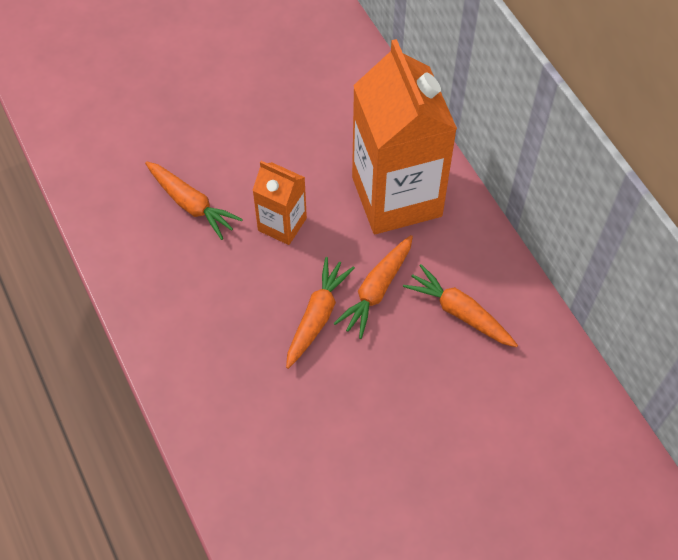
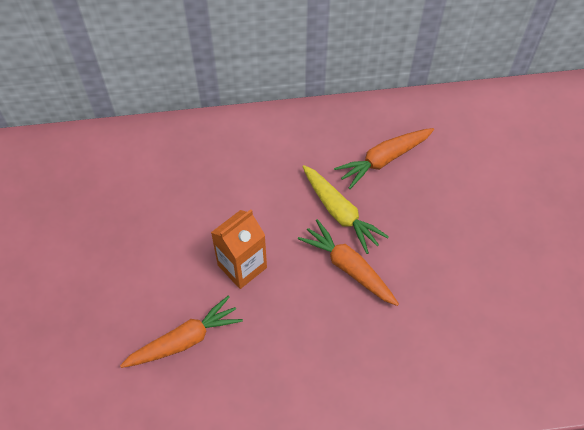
camera: 70 degrees left, 0 degrees up
orange carrot [333,235,413,339] -> yellow carrot [302,165,389,254]
orange carton [352,39,457,234] -> none

